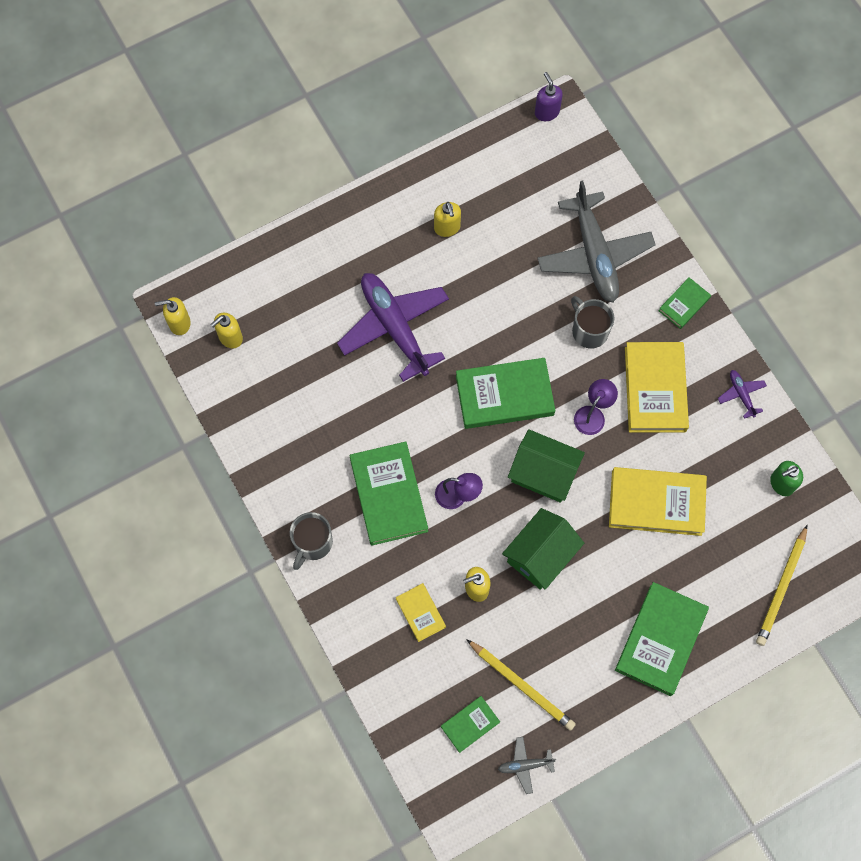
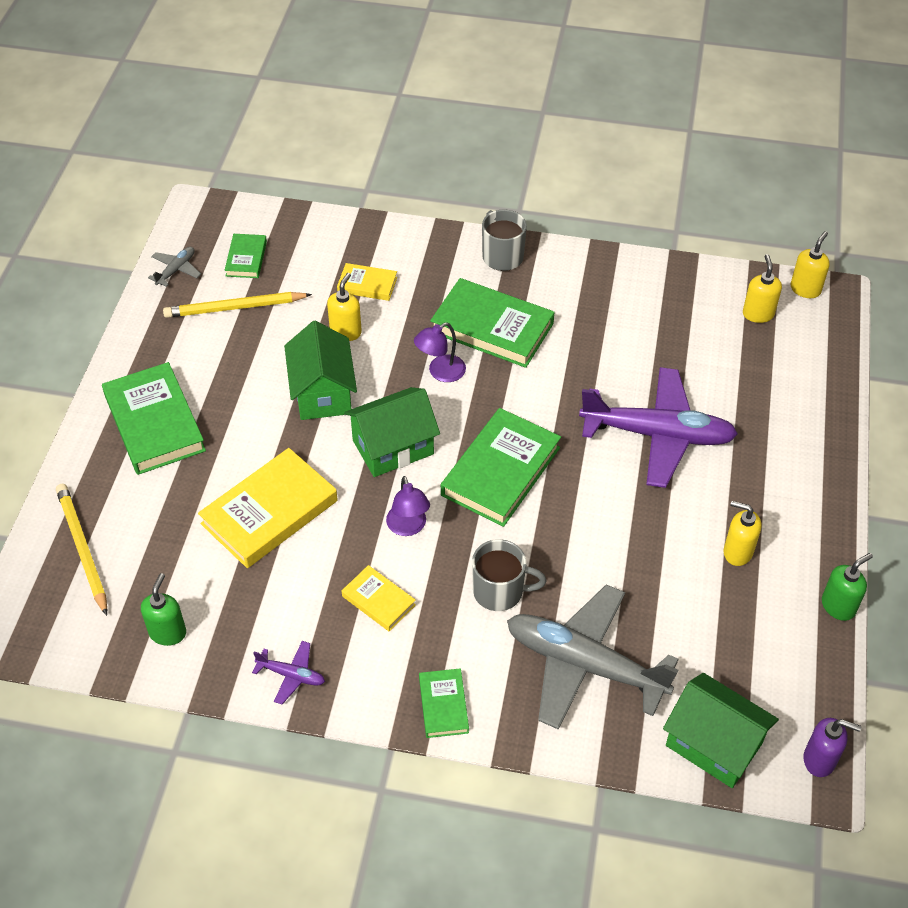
camera: 130 degrees right, 20 degrees down
yellow book [625,342,689,432] -> yellow book [342,565,416,632], size x0.52
none -> green house [663,673,779,788]
none -> green soap dispenser [822,553,873,621]

